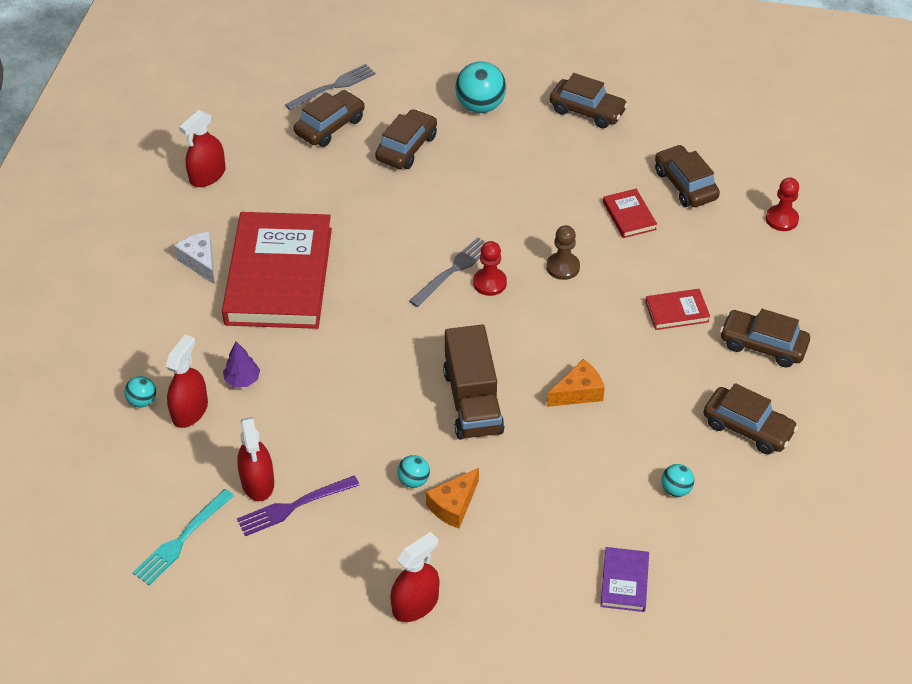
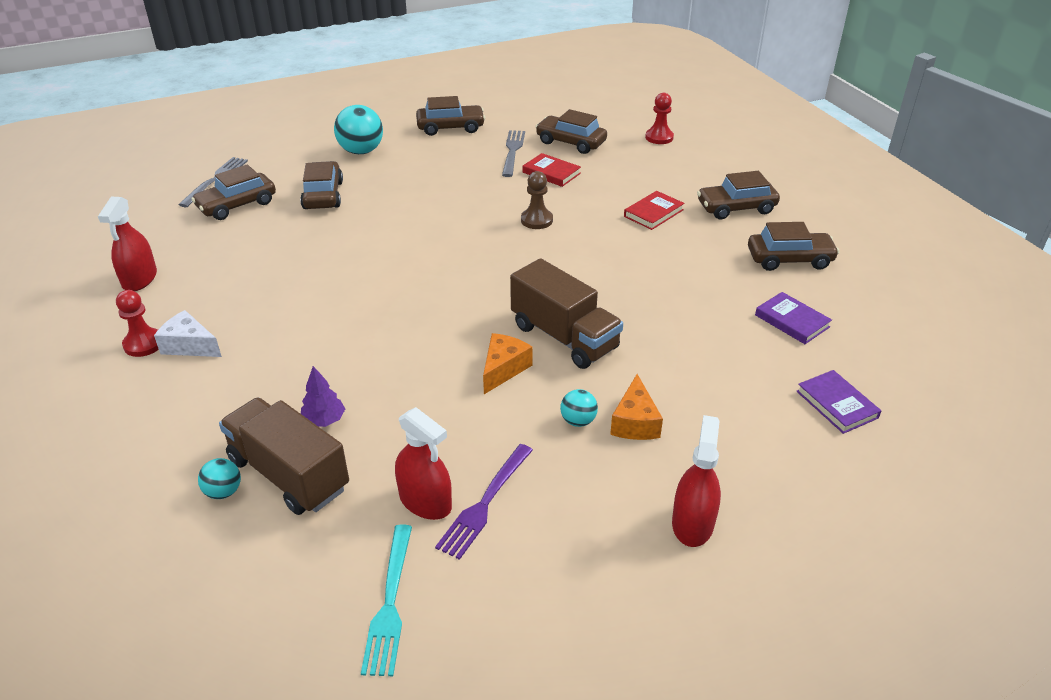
camera: 35 degrees left, 10 degrees down
red spray bottle [166,335,208,428] -> brown truck [219,397,349,515]
red book [222,212,332,329] -> none
brown car [294,90,365,147] -> brown car turned 135 degrees counterclockwise [191,165,276,220]
grey fork [409,237,484,307] -> grey fork moved to [502,130,525,177]
red pawn [473,241,507,296] -> red pawn moved to [116,290,159,357]
orange cheese [547,359,605,407] -> orange cheese moved to [483,333,533,394]
turquoise ball [661,464,694,497] -> purple book [755,292,832,344]

